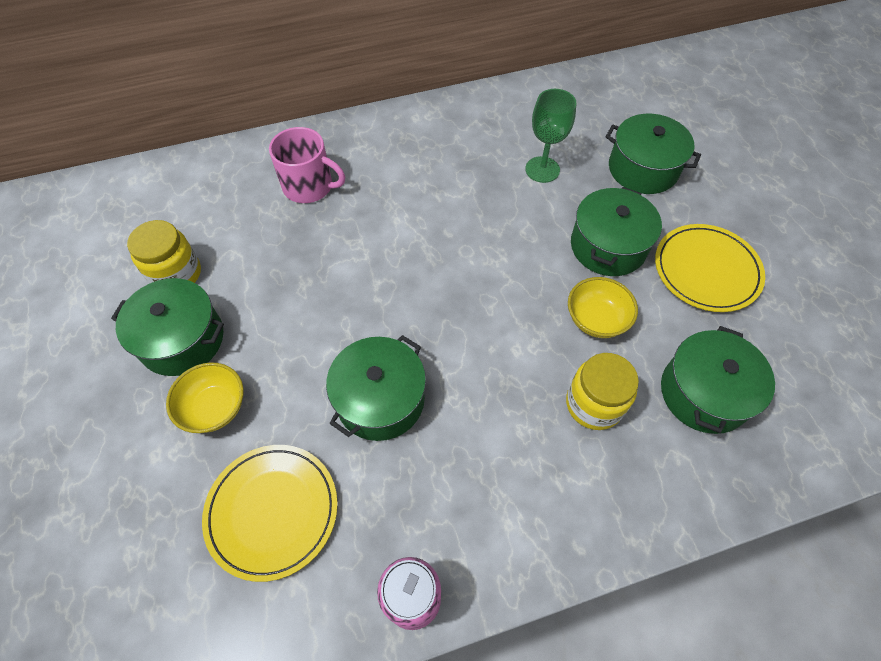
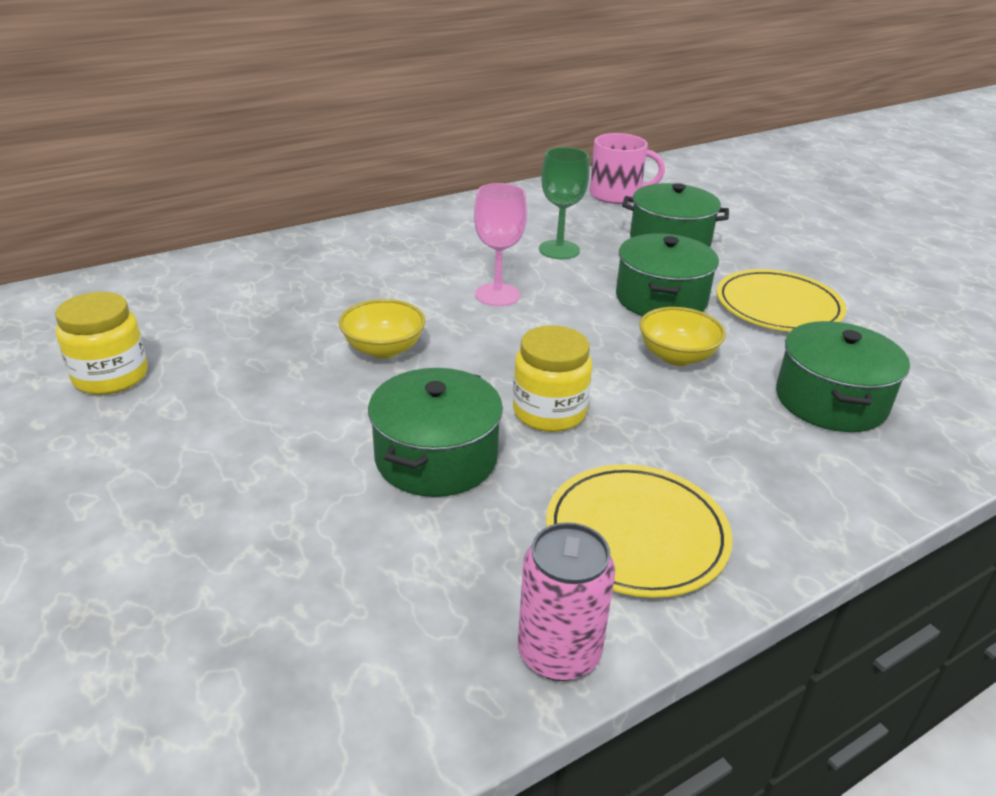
camera: 15 degrees left, 25 degrees down
green pot [111,278,224,376] -> none
yellow bowl [166,362,244,433] -> yellow bowl moved to [339,299,425,358]
yellow plate [202,445,338,582] -> yellow plate moved to [546,464,732,598]
pink mug [269,127,345,203] -> pink mug moved to [590,133,665,204]
yellow jar [566,353,639,430] -> yellow jar moved to [513,325,592,432]
none -> pink goblet [474,183,527,306]

